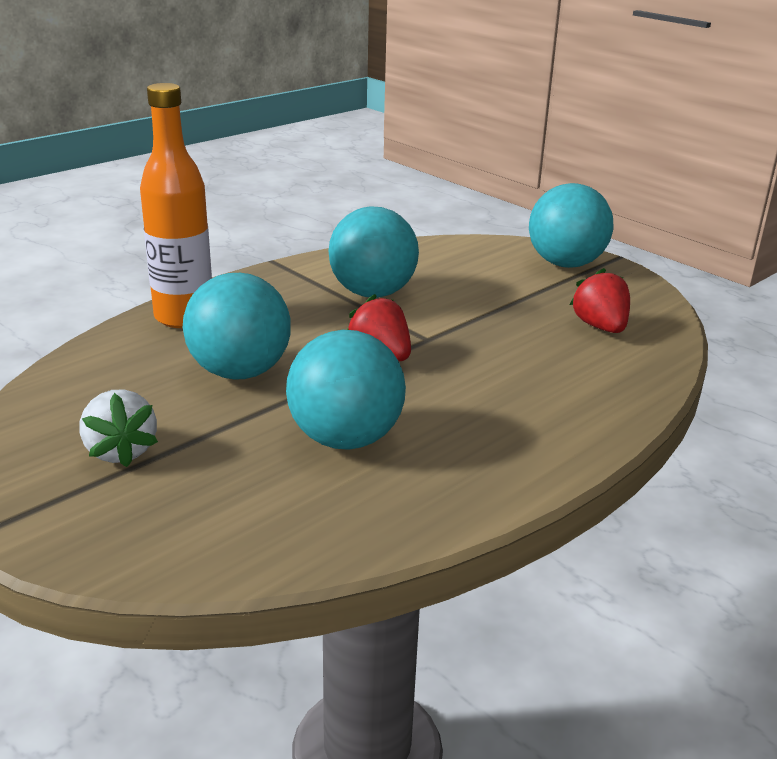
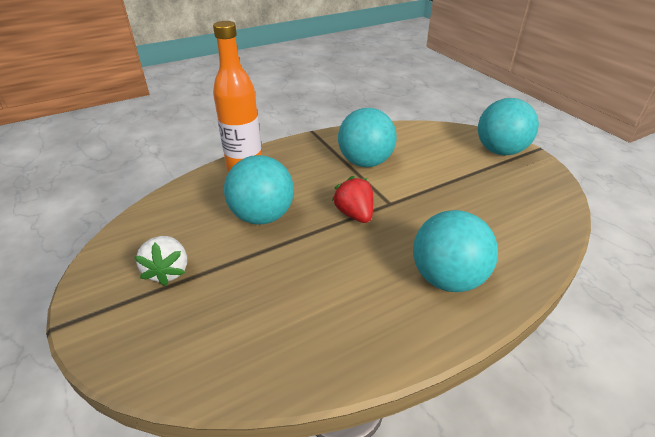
camera: 15 degrees right, 10 degrees up
turquoise ball [286,330,406,450] -> turquoise ball moved to [413,210,498,292]
red strawberry [570,268,630,333] -> none

